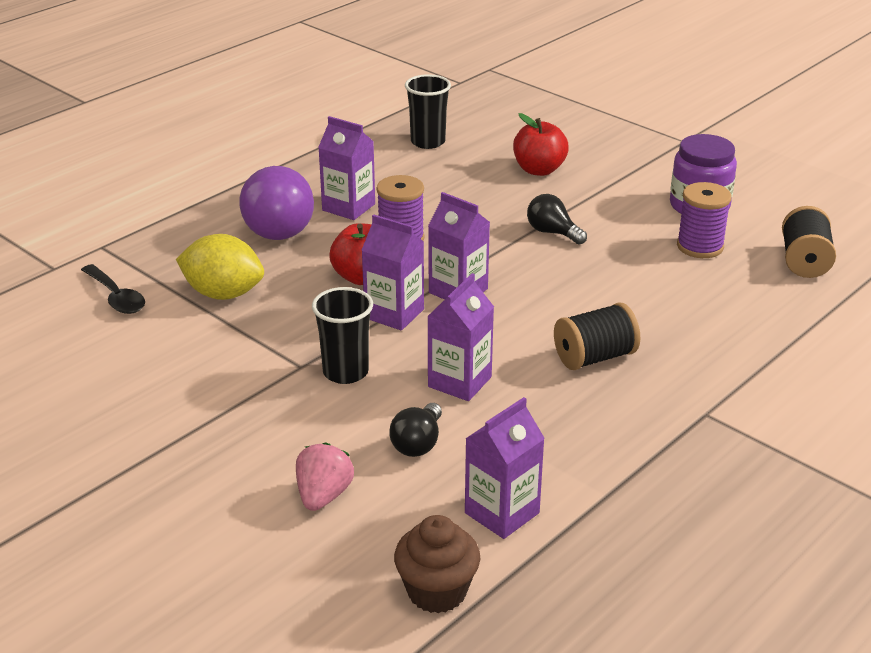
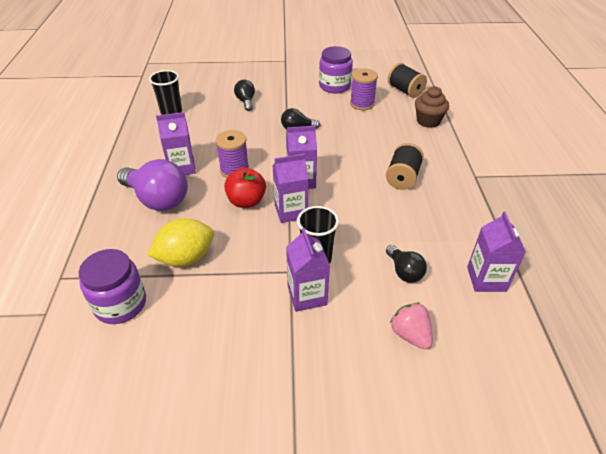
camera: 45 degrees left, 10 degrees up
black spoon [81,264,145,314] -> purple jar [78,249,146,324]
brown cupcake [394,515,480,613] -> brown cupcake moved to [415,86,449,128]
purple carton [427,273,494,401] -> purple carton moved to [286,228,330,312]
red apple [513,113,569,176] -> black light bulb [234,80,255,111]

